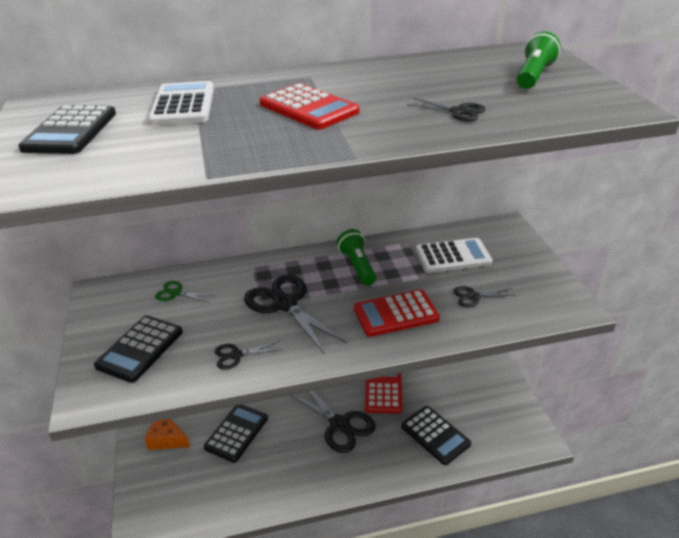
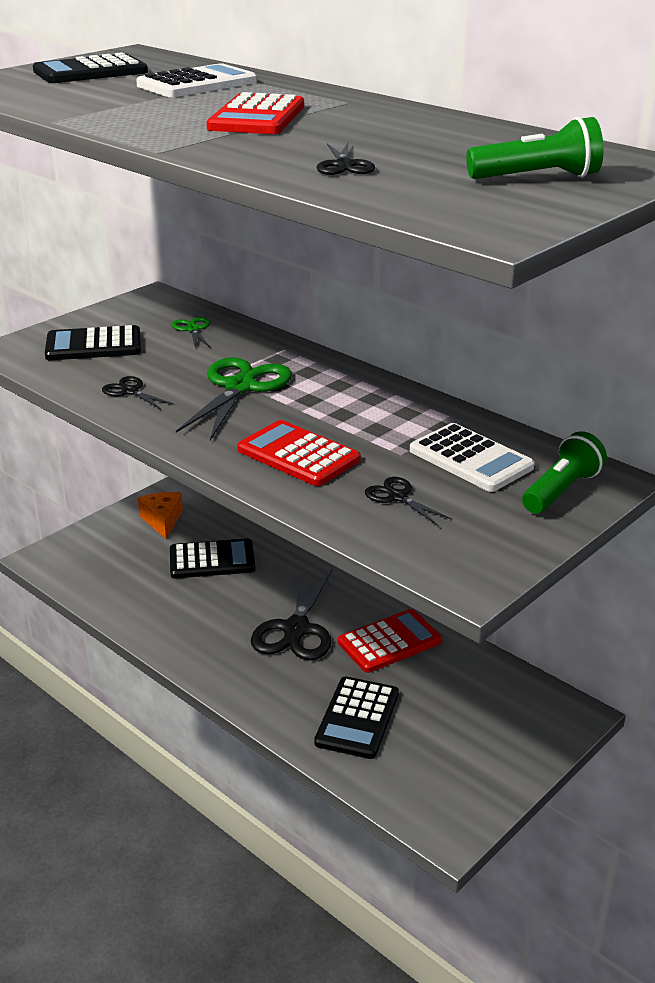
camera: 55 degrees right, 5 degrees down
black scissors [244,274,347,353] -> green scissors [176,357,292,440]
green flashlight [337,229,376,286] -> green flashlight moved to [522,431,607,514]

